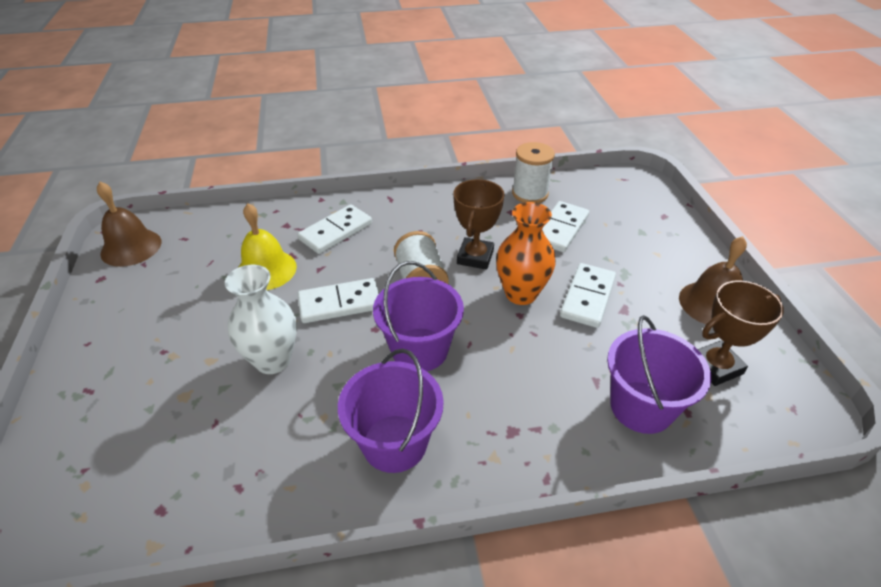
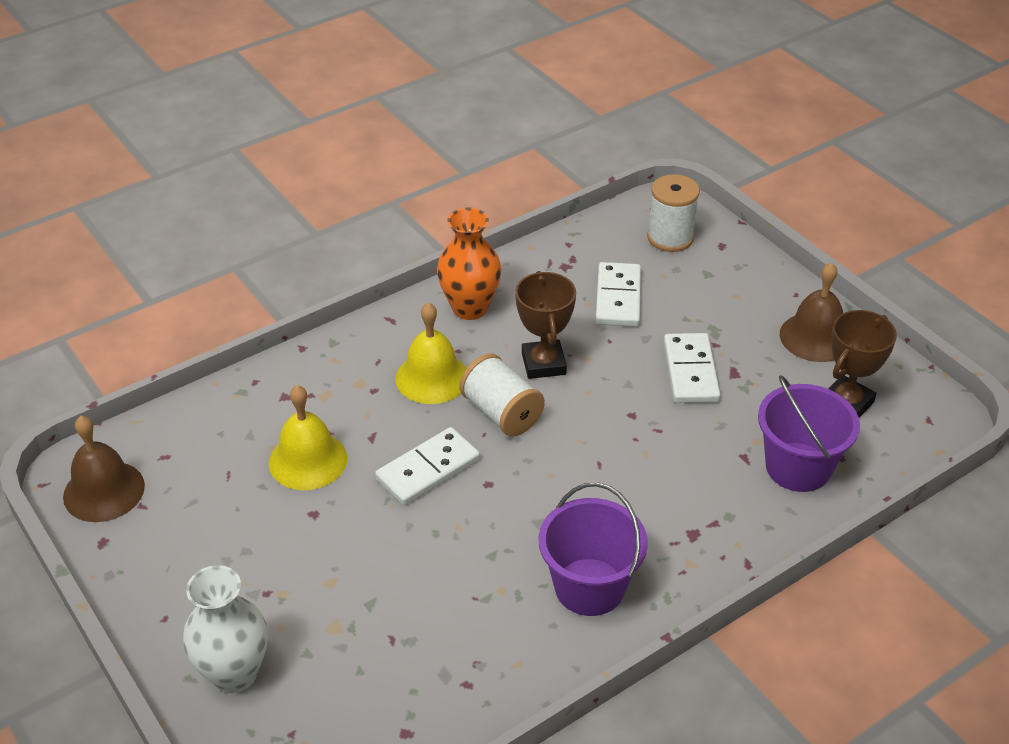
camera: 25 degrees left, 0 degrees up
white vase [225,264,297,374] -> white vase moved to [183,565,268,693]
white domino [297,204,372,254] -> none
purple bucket [373,261,464,371] -> none
orange vase [496,202,556,305] -> orange vase moved to [437,207,501,320]
white spool [512,142,555,203] -> white spool moved to [647,174,700,252]
none -> yellow bell [395,302,466,404]

